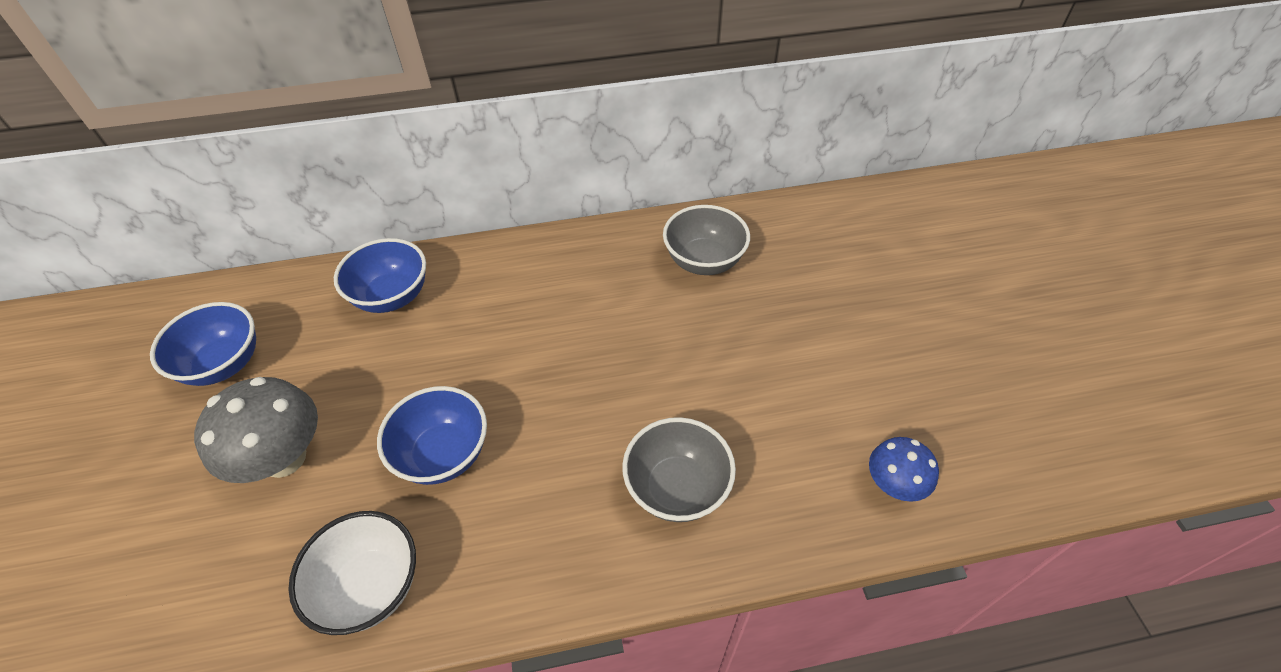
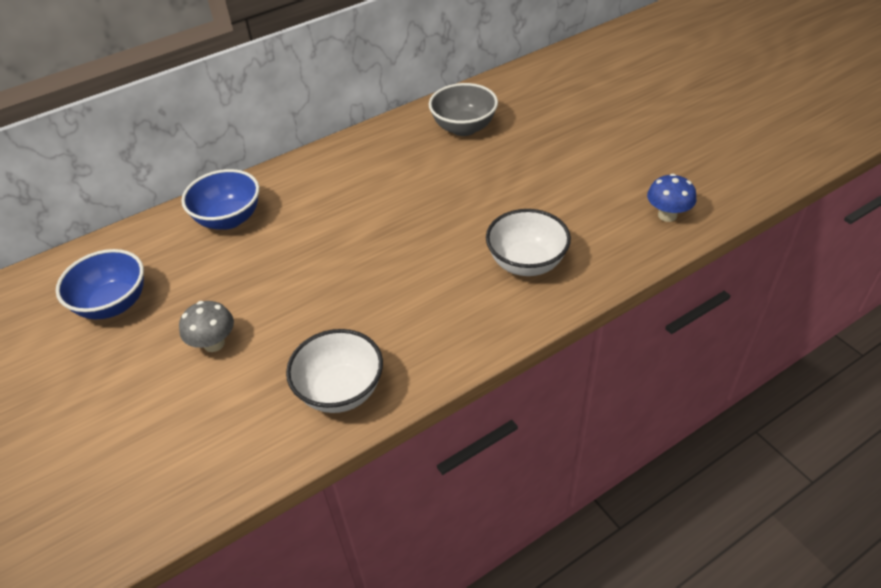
camera: 20 degrees left, 5 degrees down
grey mushroom [194,377,318,483] -> grey mushroom [179,301,234,352], size x0.59
blue bowl [377,386,487,485] -> none
grey bowl [622,417,736,522] -> white bowl [486,209,571,276]

